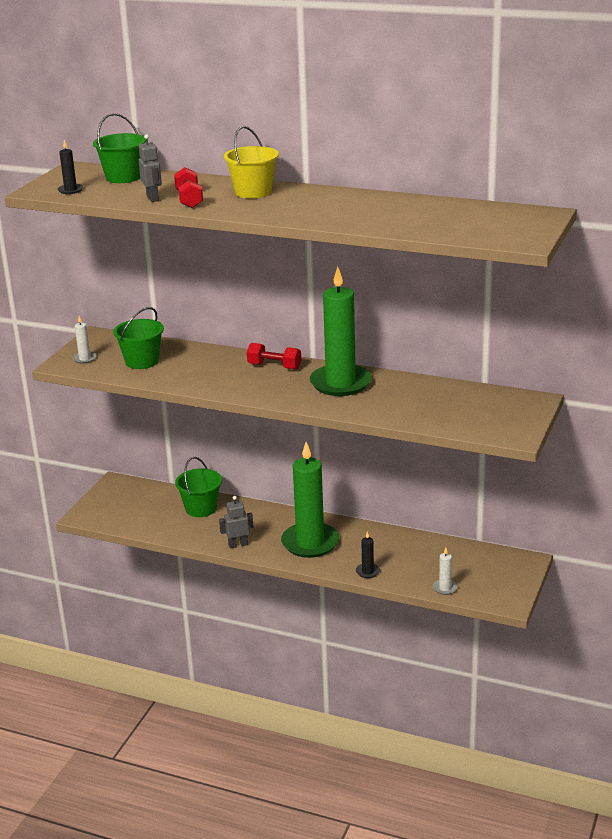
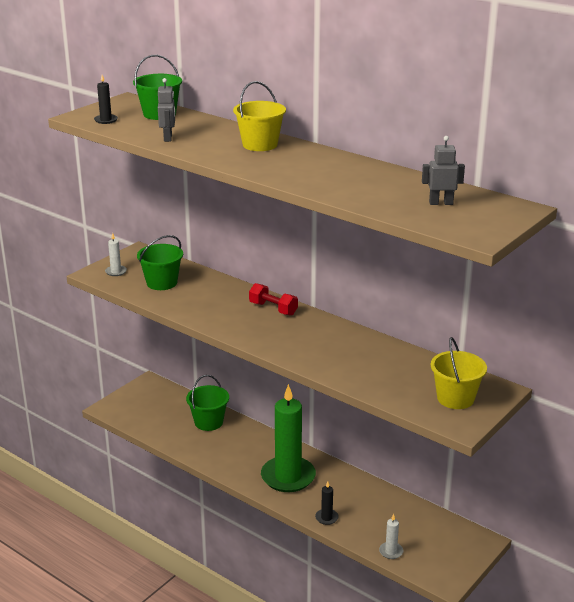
camera: 15 degrees right, 0 degrees up
red dumbbell [174,167,203,208] -> none
grey robot [219,496,253,549] -> grey robot moved to [422,136,465,205]
green candle [310,266,372,396] -> none
none -> yellow bucket [431,337,487,409]

